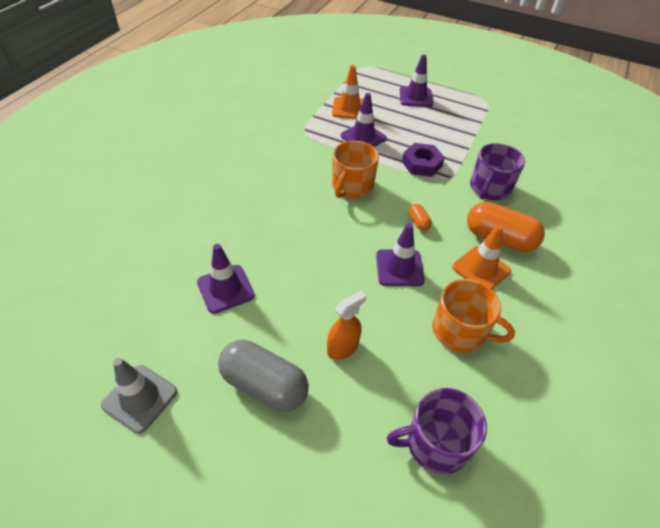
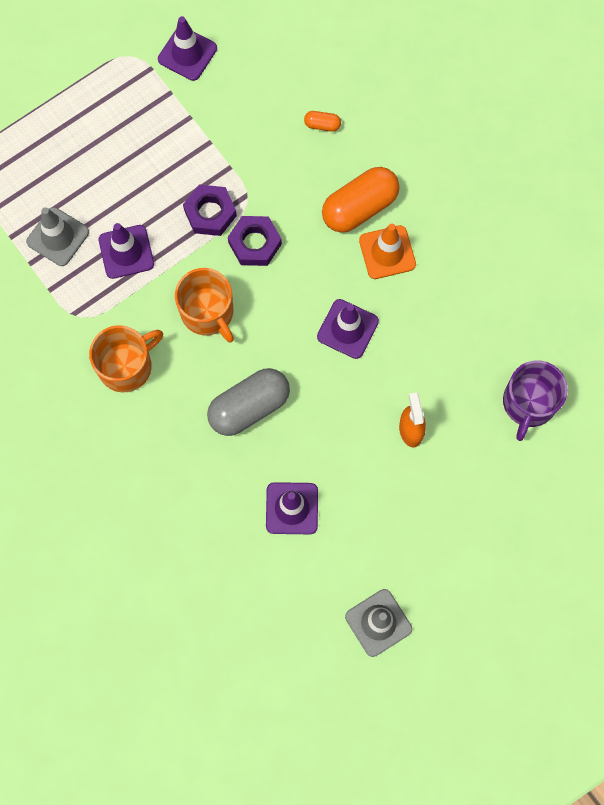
camera: 60 degrees left, 25 degrees up
grey capsule [218,340,309,412] -> grey capsule moved to [207,368,290,436]
orange traffic cone [332,65,363,119] -> grey traffic cone [26,207,89,266]
purple traffic cone [400,54,433,107] -> purple traffic cone moved to [158,16,217,81]
orange capsule [409,204,432,231] -> orange capsule moved to [304,111,341,132]
orange mug [433,279,515,353] -> orange mug moved to [89,325,163,393]
purple mug [470,143,525,200] -> none
none -> purple nut [228,216,282,266]

